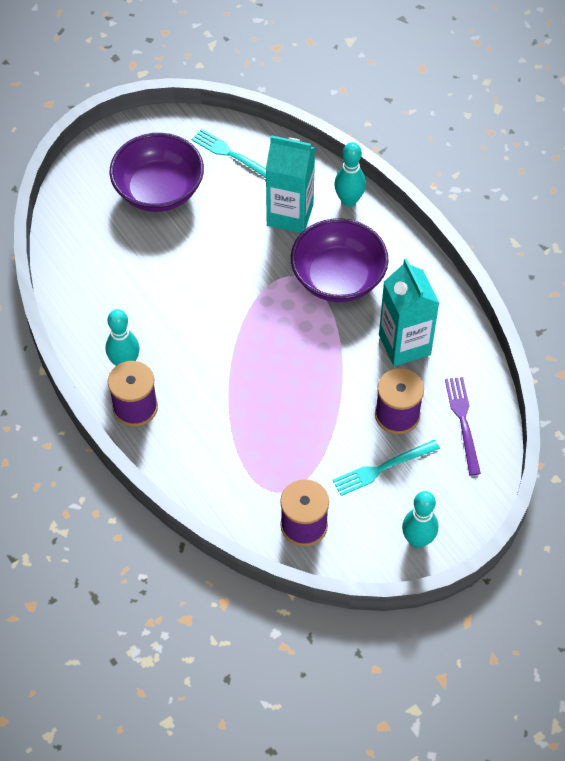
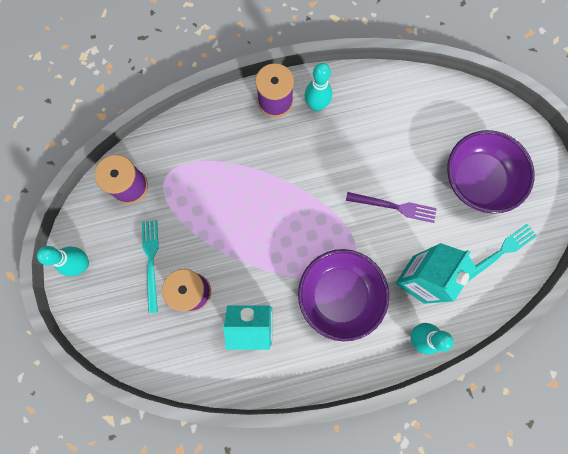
camera: 110 degrees right, 20 degrees up
purple fork [445,377,481,476] -> purple fork moved to [346,192,437,223]

